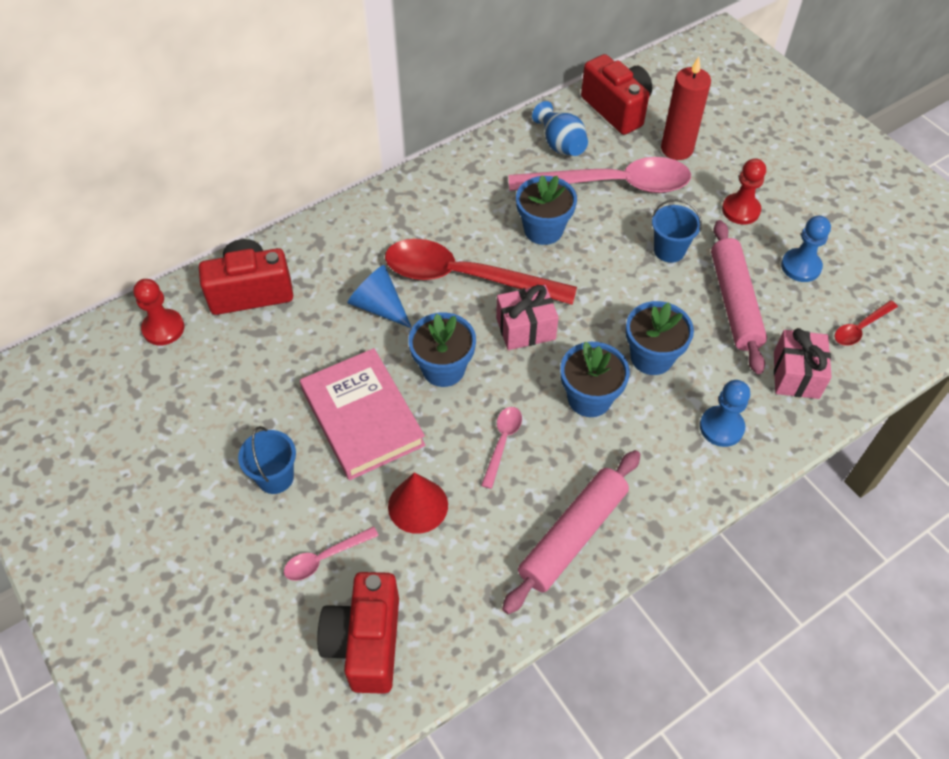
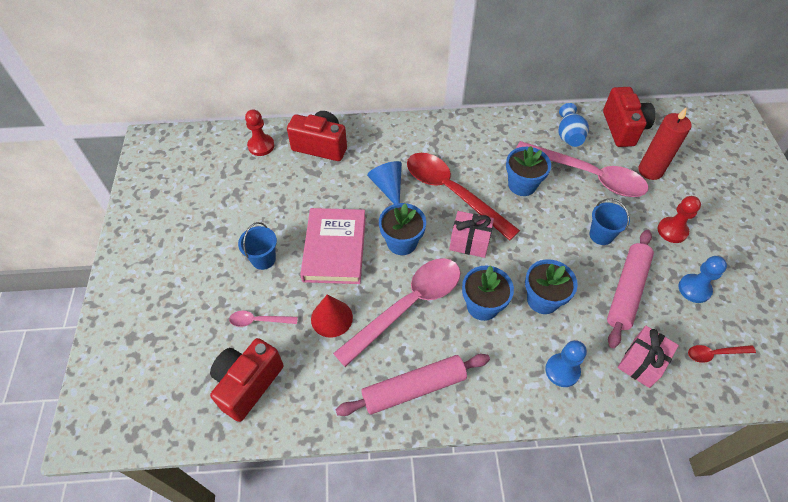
camera: 30 degrees right, 0 degrees up
pink spoon [481,407,522,489] -> pink spoon [333,258,461,367], size x2.33

